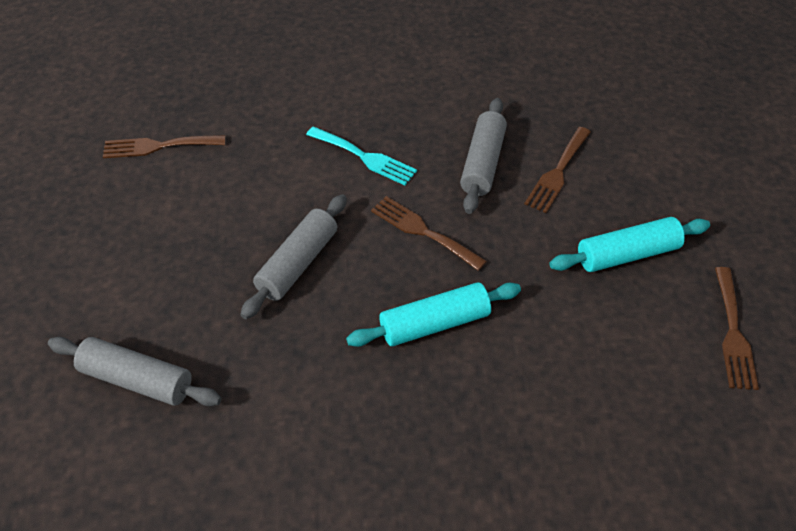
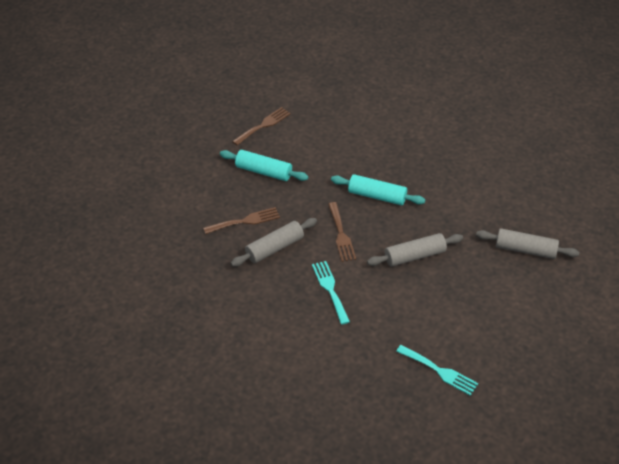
camera: 140 degrees left, 5 degrees down
grey rolling pin [48,337,222,406] -> grey rolling pin turned 45 degrees counterclockwise [476,228,579,259]
brown fork [103,135,225,158] -> turquoise fork [396,345,478,396]

